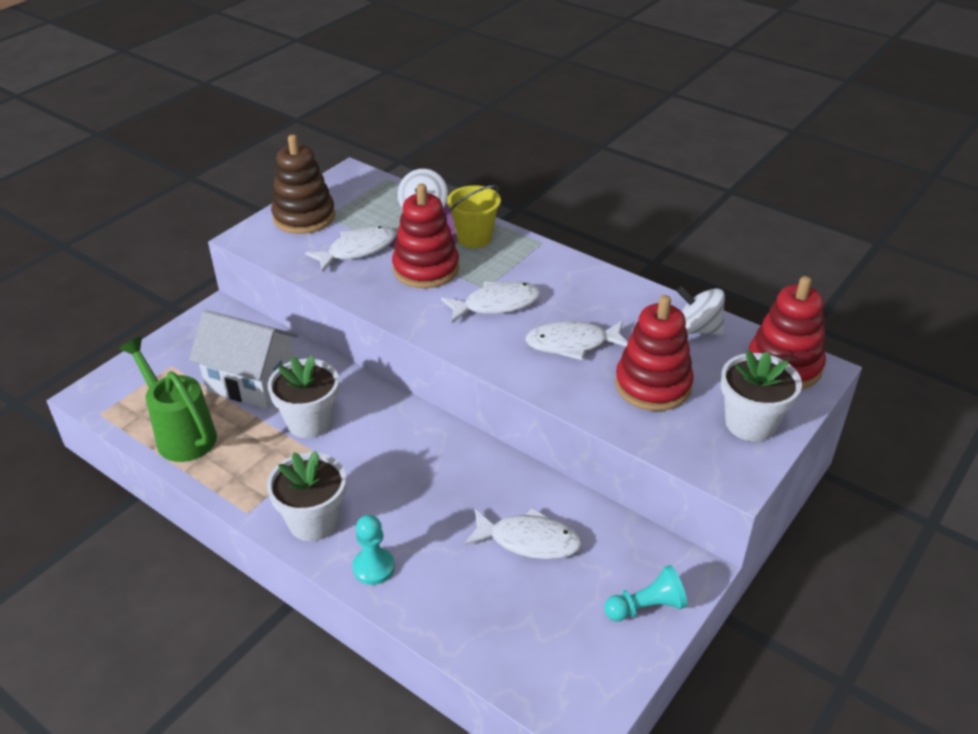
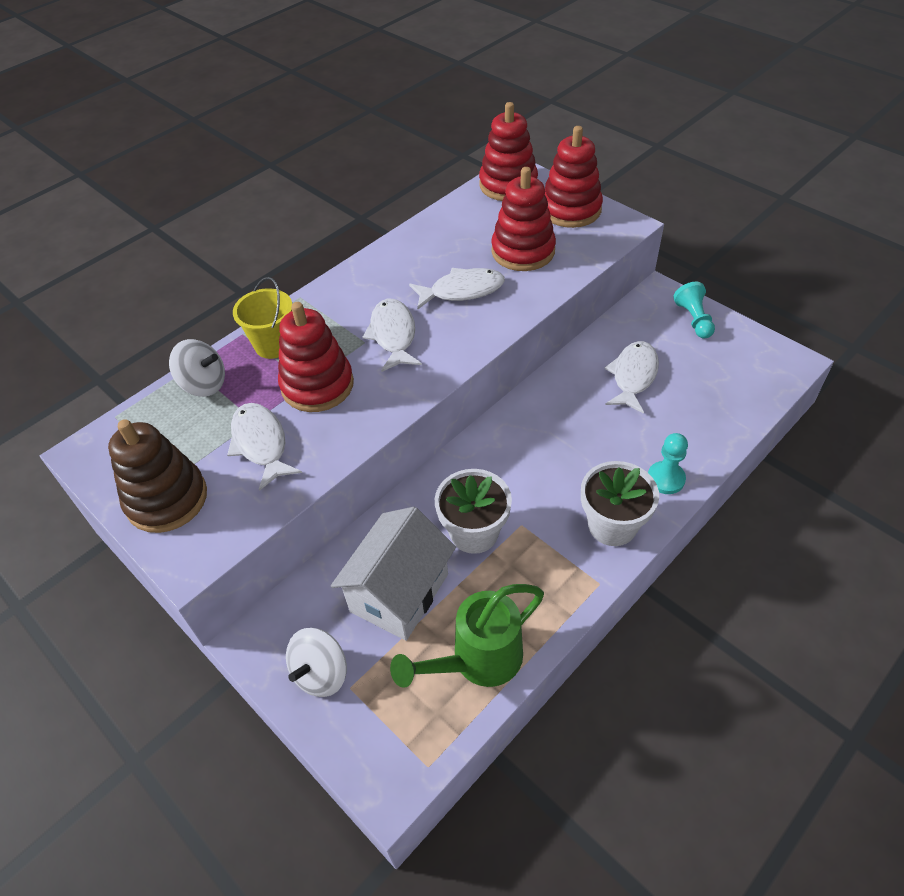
camera: 80 degrees left, 10 degrees up
white fish [525,320,628,360] -> white fish turned 105 degrees counterclockwise [409,268,505,310]
white spinning top [677,286,725,335] -> white spinning top moved to [286,628,347,697]
white flower pot [721,350,802,442] -> red stacking toy [545,126,603,228]

